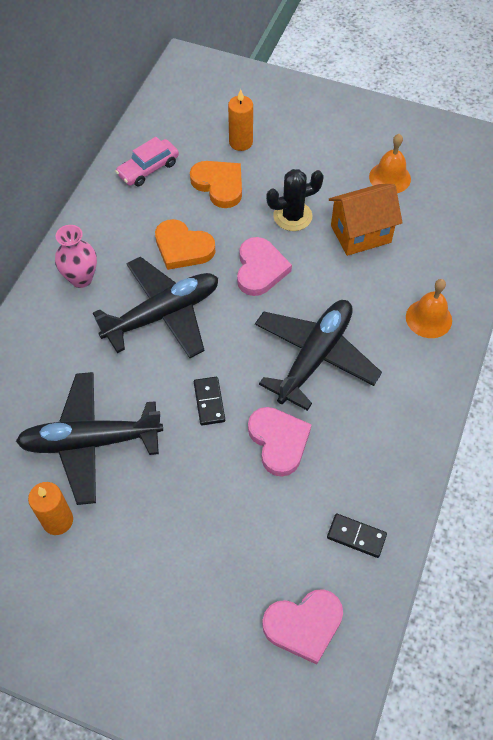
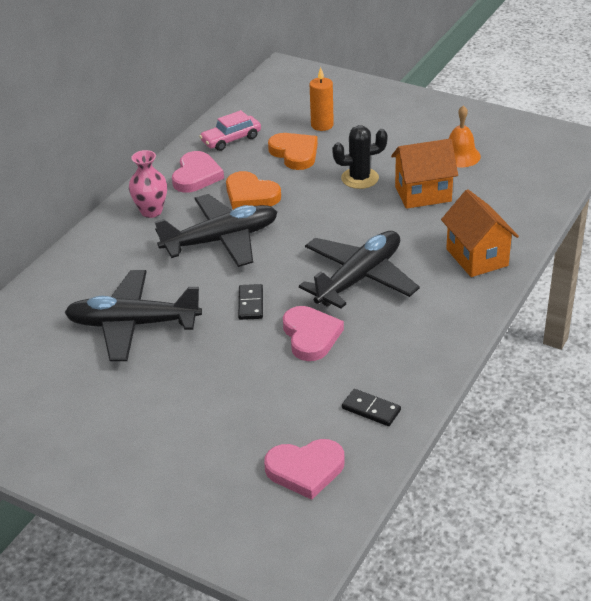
camera: 10 degrees right, 20 degrees down
orange candle [28,482,73,535] -> none
pink heart [237,237,292,296] -> pink heart moved to [172,151,224,193]
orange bell [406,279,452,338] -> orange house [441,190,519,277]

